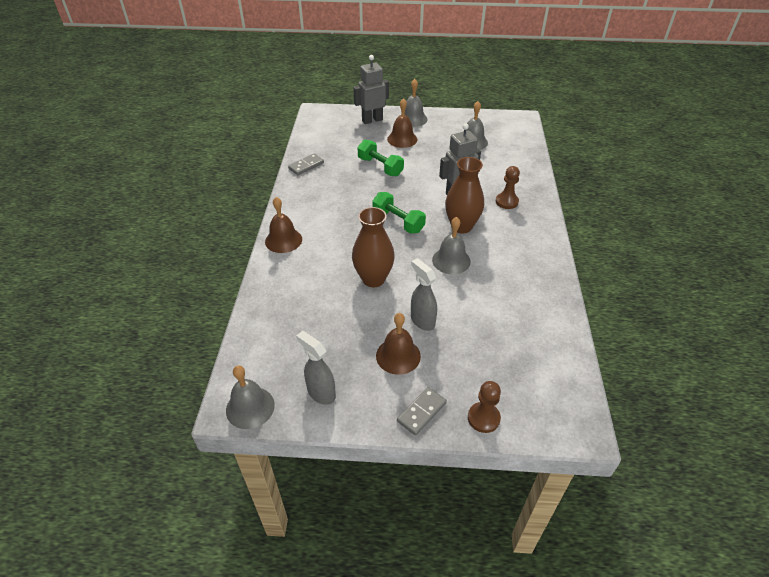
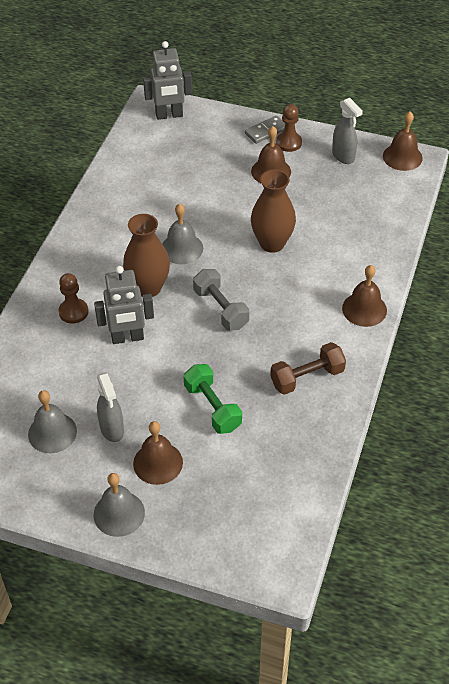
camera: 165 degrees left, 5 degrees up
grey bell [226,366,275,429] -> brown bell [383,112,423,171]
grey domino [288,153,324,175] -> none
grey robot [353,55,389,124] -> grey robot moved to [143,41,192,120]
green dumbbell [372,192,426,234] -> grey dumbbell [193,269,249,330]
grey spray bottle [411,258,437,331] -> grey spray bottle moved to [97,372,124,442]
brown pawn [468,381,501,433] -> brown pawn moved to [276,104,302,152]
none -> brown dumbbell [270,342,346,395]

